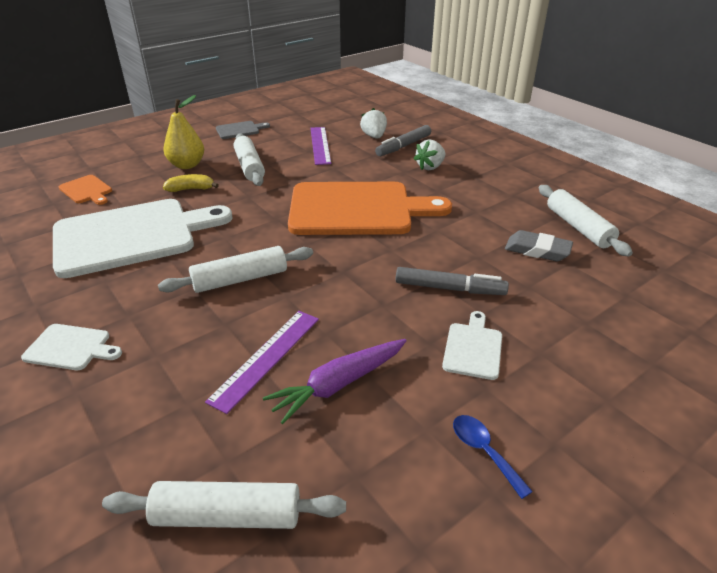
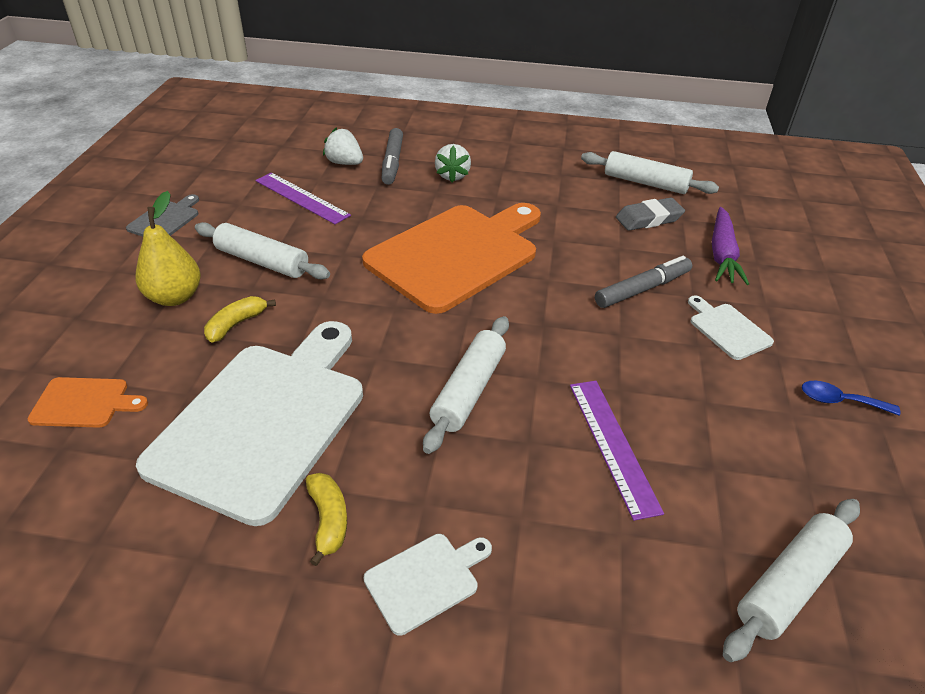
camera: 45 degrees left, 5 degrees up
purple carrot [263,339,407,424] -> purple carrot moved to [712,207,749,285]
none -> yellow banana [306,473,347,566]

